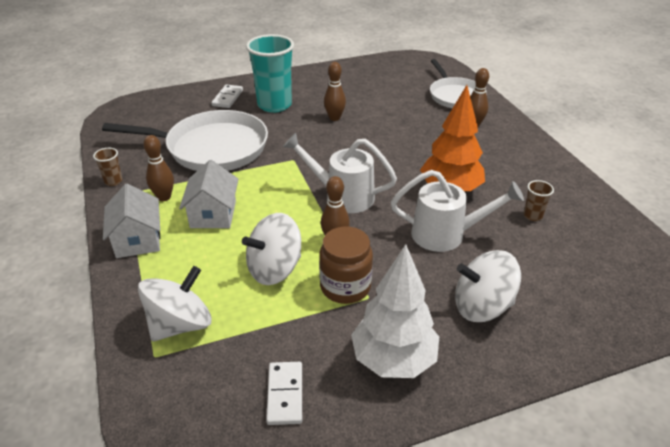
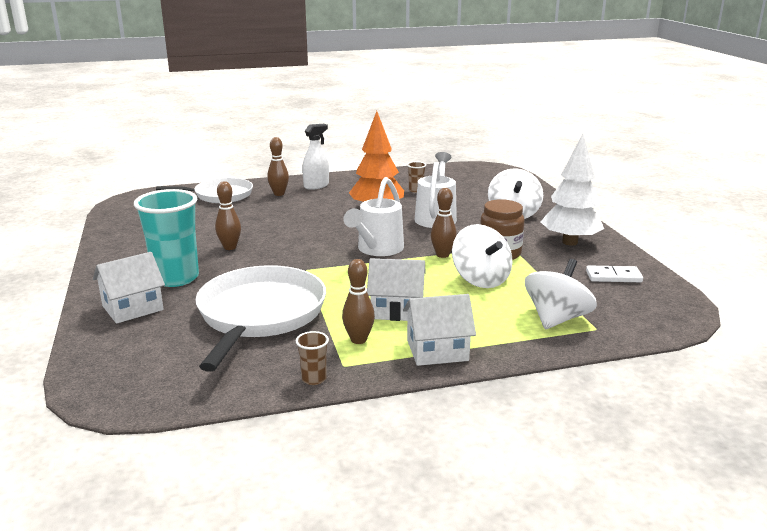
camera: 85 degrees left, 15 degrees down
white spinning top [138,266,212,341] -> white spinning top turned 75 degrees clockwise [525,259,597,329]
white domino [212,84,243,108] -> white house [93,252,165,324]
none -> white spray bottle [302,124,329,190]

